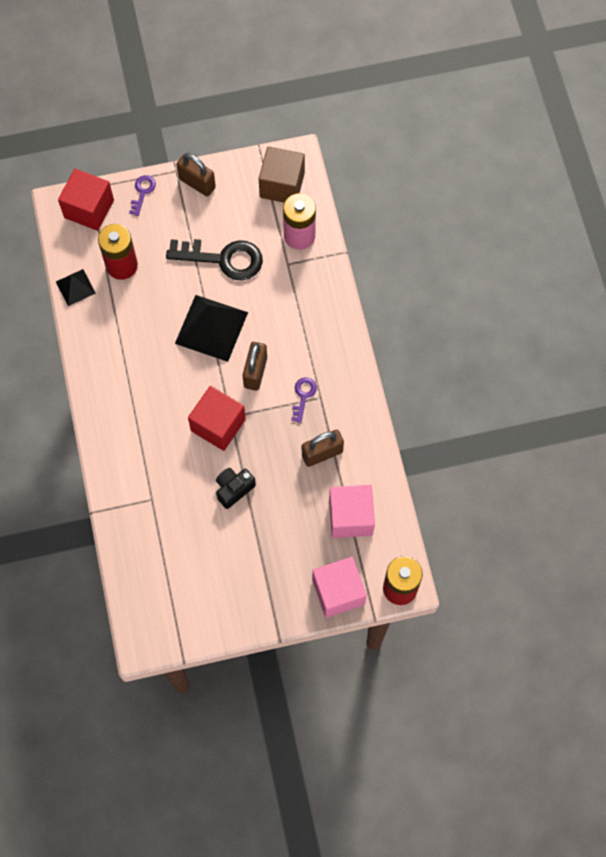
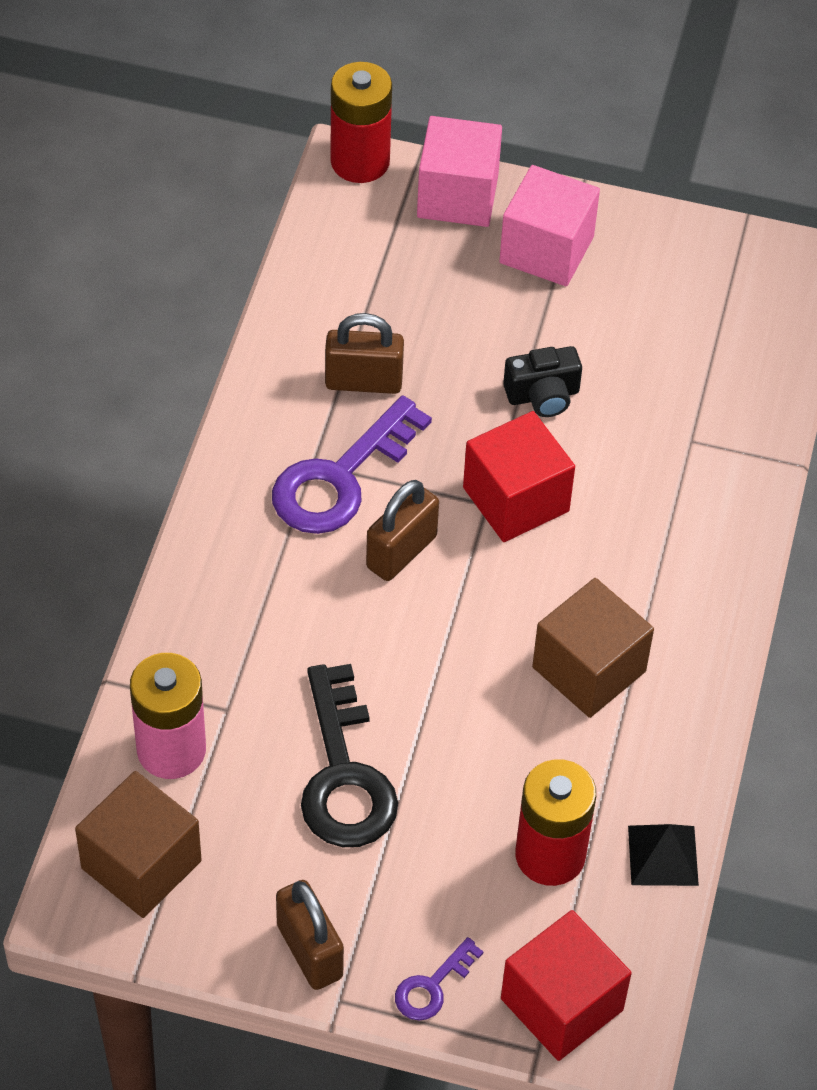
camera: 155 degrees left, 15 degrees down
black key [166,239,263,280] -> black key turned 135 degrees counterclockwise [301,664,398,847]
black pyramid [175,295,248,362] -> none
purple key [291,378,317,423] -> purple key [272,395,432,534], size x2.06
pink cube [329,485,375,538] -> pink cube moved to [499,165,600,286]
none -> brown cube [532,578,654,718]

